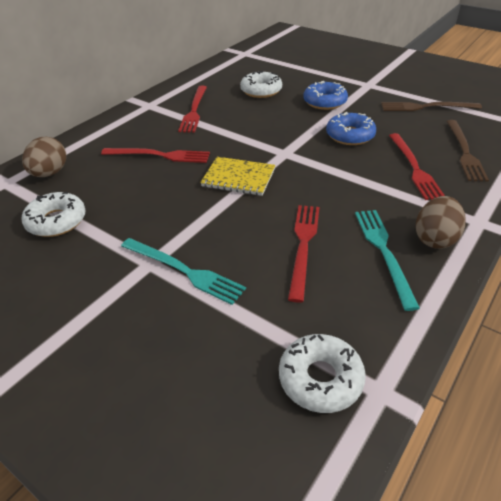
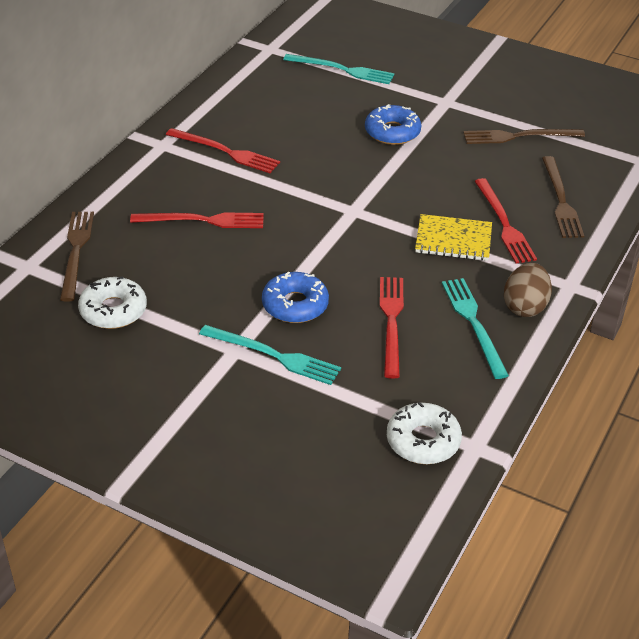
camera: 10 degrees left, 0 degrees up
brown egg [22,137,66,177] -> brown fork [60,212,94,302]
red fork [178,86,207,133] -> red fork turned 60 degrees counterclockwise [166,128,280,173]
yellow notebook [200,157,275,196] -> yellow notebook moved to [415,214,492,261]
white donut [240,70,282,98] -> none
blue donut [326,112,376,145] -> blue donut moved to [262,271,329,323]
none -> turquoise fork [283,54,394,84]

